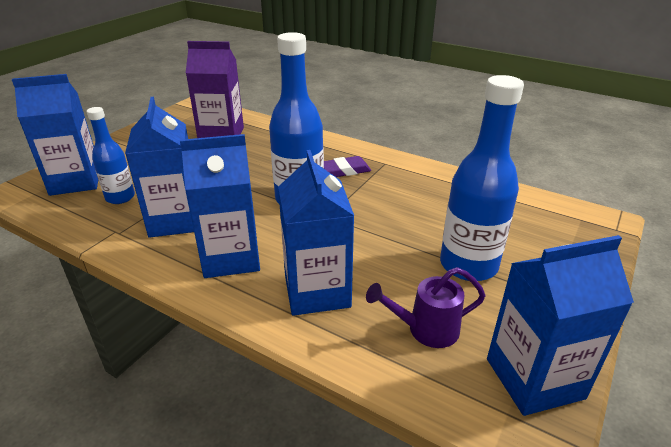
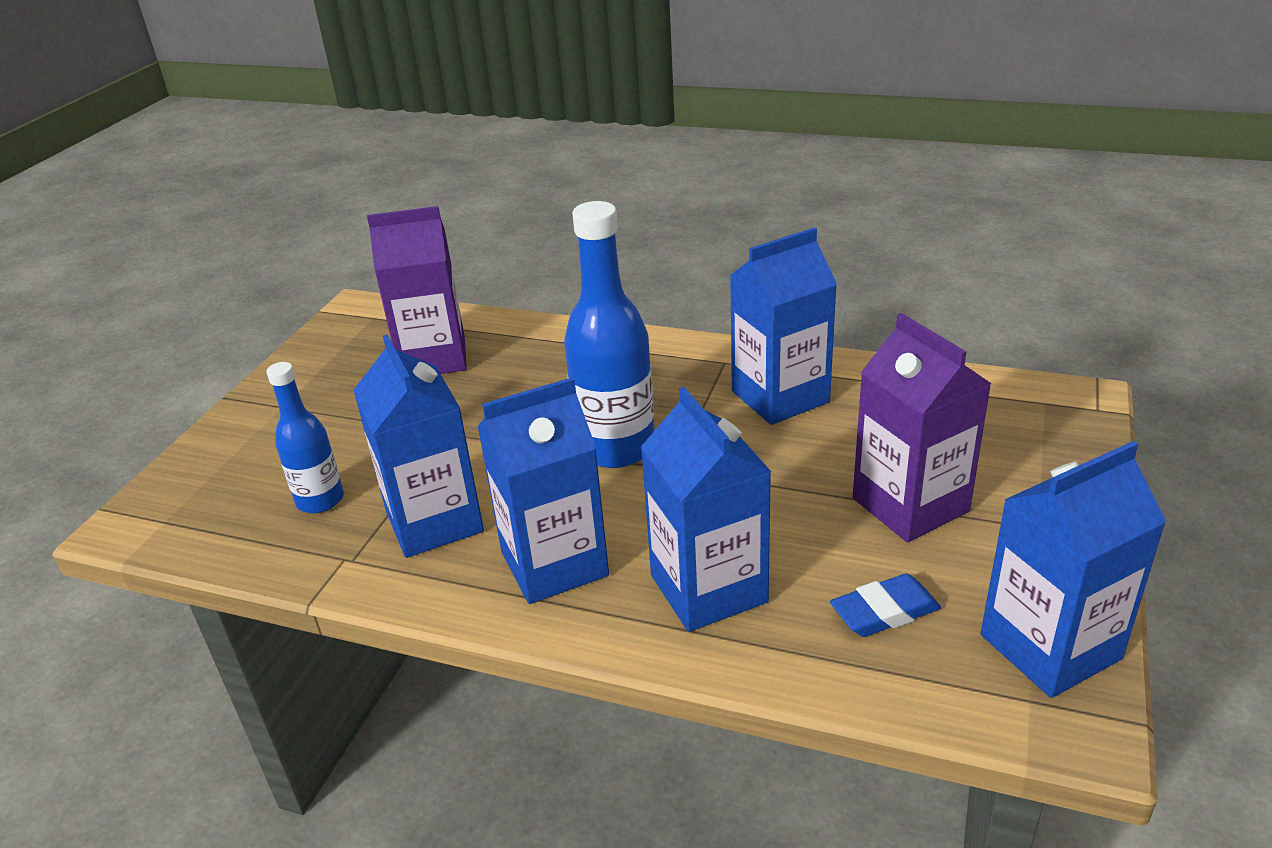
camera: 10 degrees left, 0 degrees up
blue carton [12,74,98,196] -> blue carton moved to [730,228,837,425]
purple eraser [324,156,371,177] -> none
purple watering can [366,267,486,348] -> blue eraser [830,574,941,637]
blue bottle [440,75,524,281] -> purple carton [853,313,992,543]

